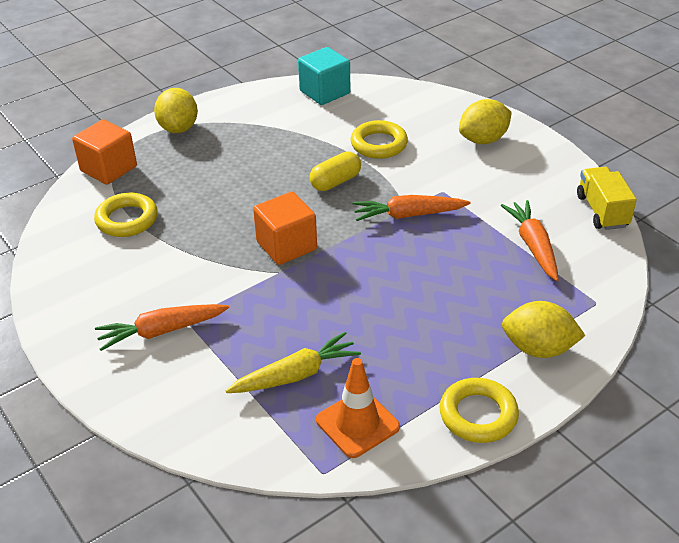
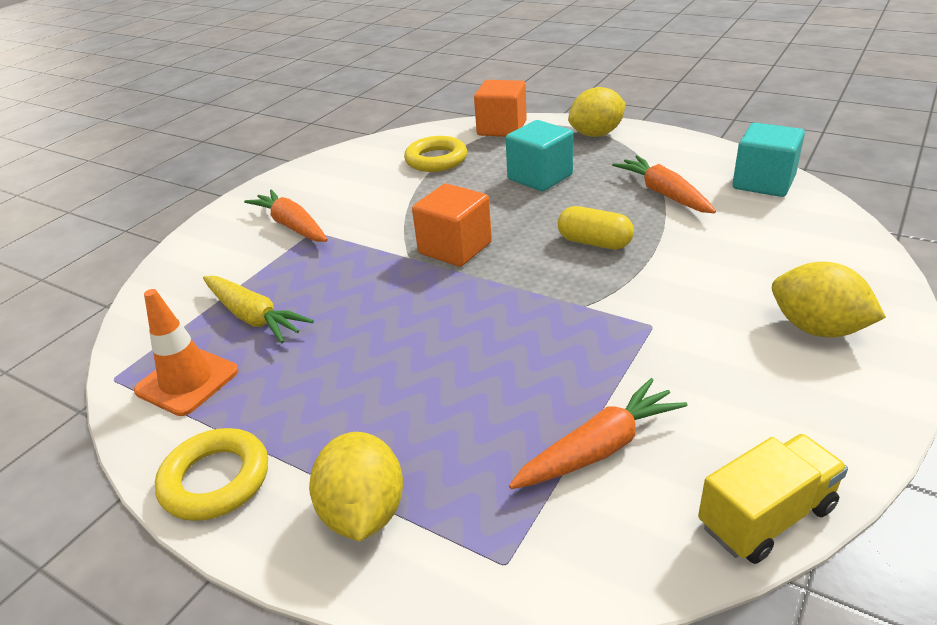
camera: 70 degrees right, 5 degrees down
yellow ring [351,120,408,159] -> none
orange carrot [353,195,470,221] -> orange carrot moved to [612,156,716,213]
none -> turquoise cube [505,120,573,191]

